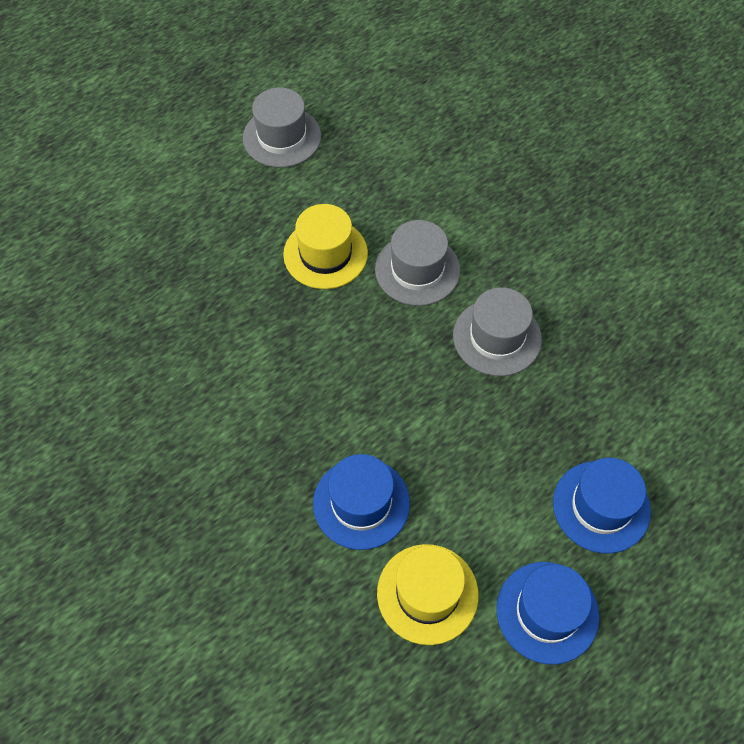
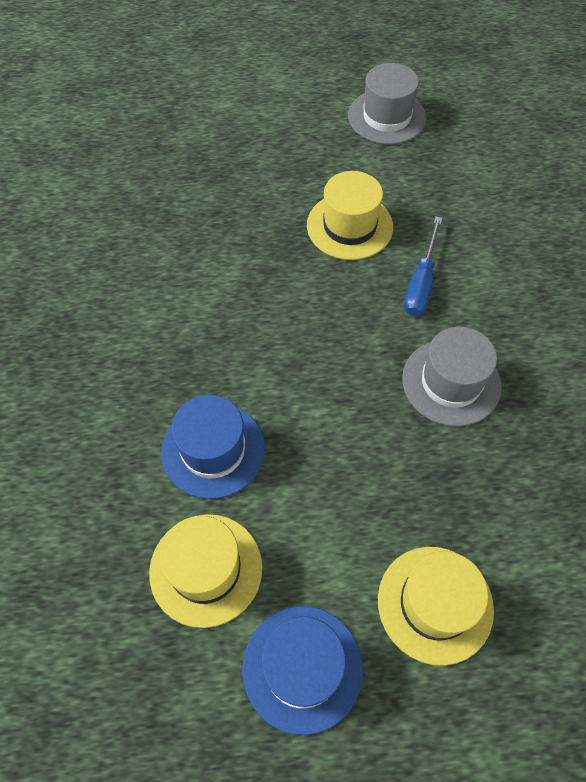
camera: 35 degrees right, 0 degrees up
grey hat [375,220,460,306] -> blue screwdriver [404,216,442,316]
blue hat [553,458,651,554] -> yellow hat [378,547,494,666]

